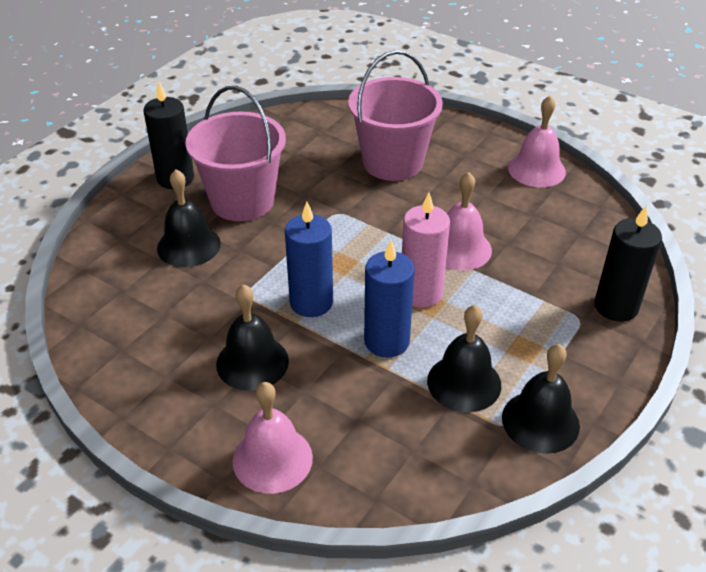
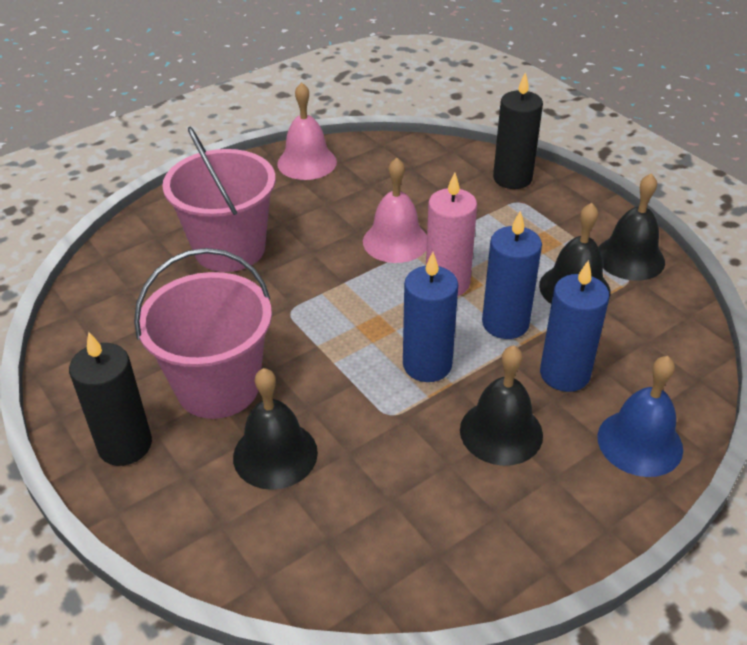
camera: 70 degrees left, 0 degrees up
pink bell [233,382,313,494] -> blue bell [598,356,683,477]
none -> blue candle [540,260,609,392]

